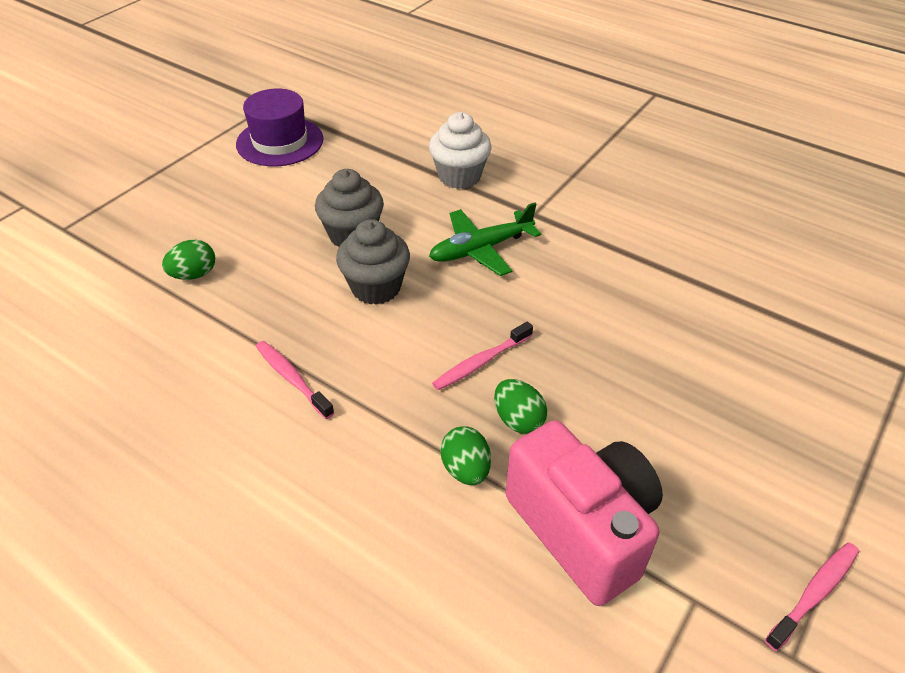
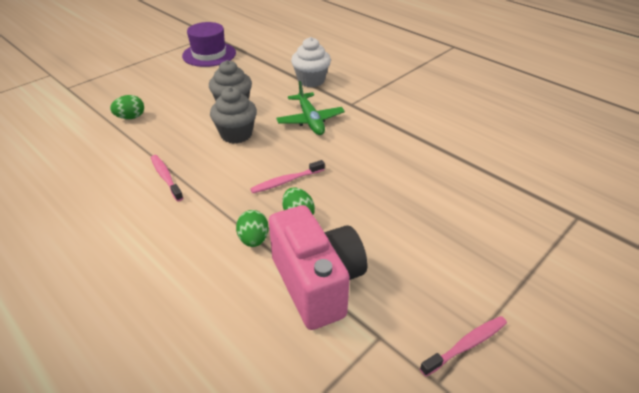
camera: 10 degrees right, 5 degrees down
green plane [429,203,541,276] -> green plane turned 90 degrees counterclockwise [276,81,345,135]

